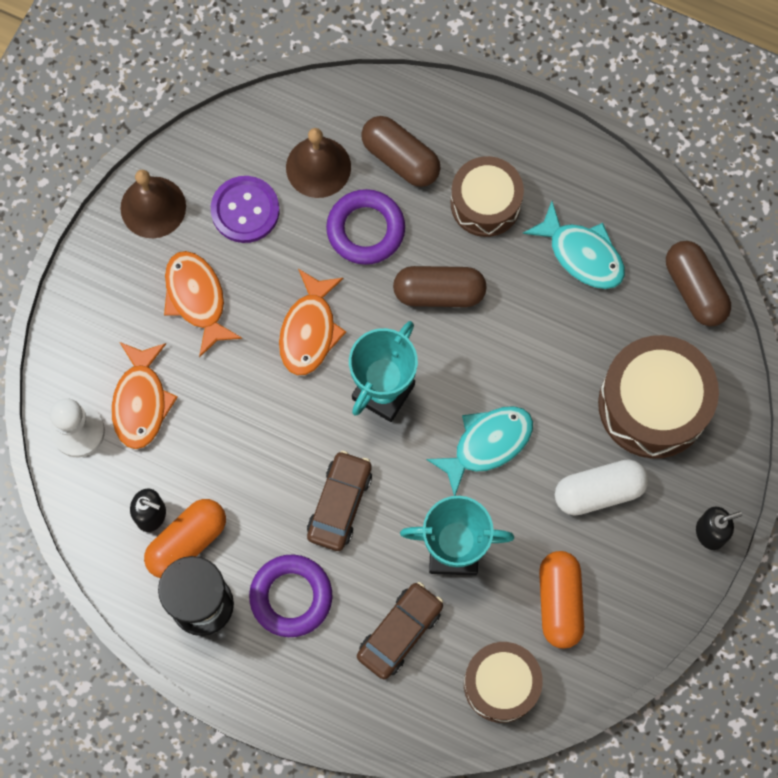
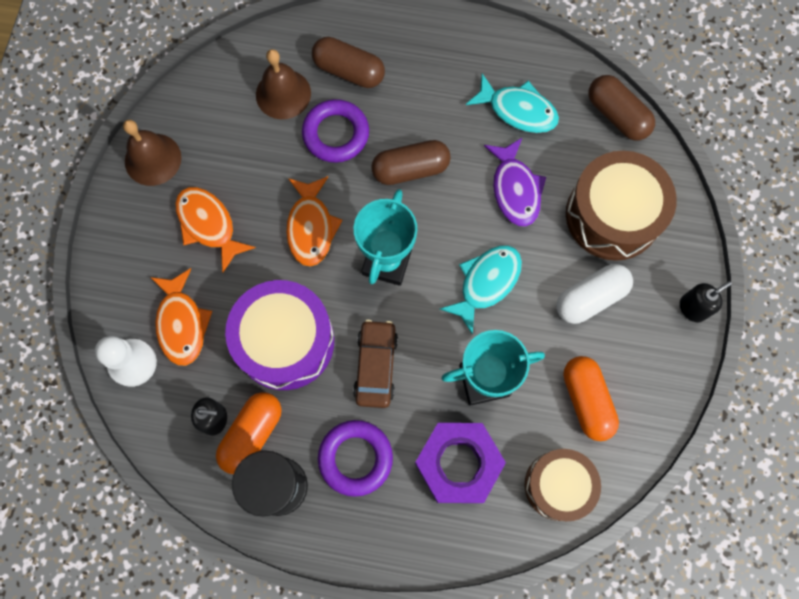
camera: 15 degrees left, 0 degrees up
purple button [211,176,279,243] -> none
brown car [357,582,443,679] -> purple nut [415,423,506,503]
brown drum [451,156,524,237] -> none
none -> purple drum [225,280,334,390]
none -> purple fish [484,137,546,226]

